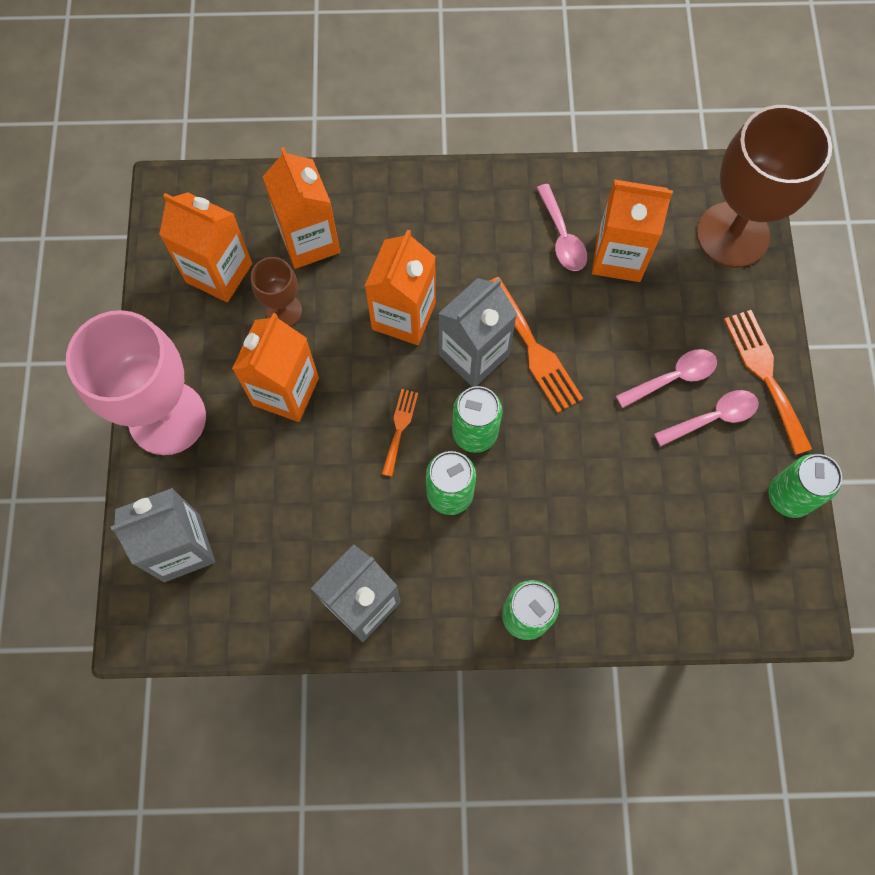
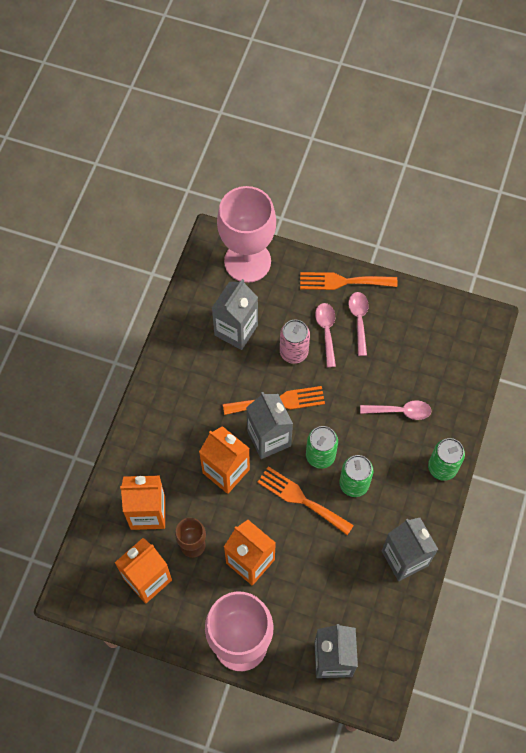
camera: 70 degrees left, 5 degrees down
orange fork [382,389,418,477] -> orange fork [257,466,354,535], size x1.73
pink spoon [537,184,587,271] -> pink spoon moved to [360,400,432,420]
orange carton [592,179,673,282] -> grey carton [212,279,258,350]
brown goblet [697,105,832,268] -> pink goblet [217,186,276,283]
green can [768,454,842,518] -> none
none -> pink can [280,320,310,364]

